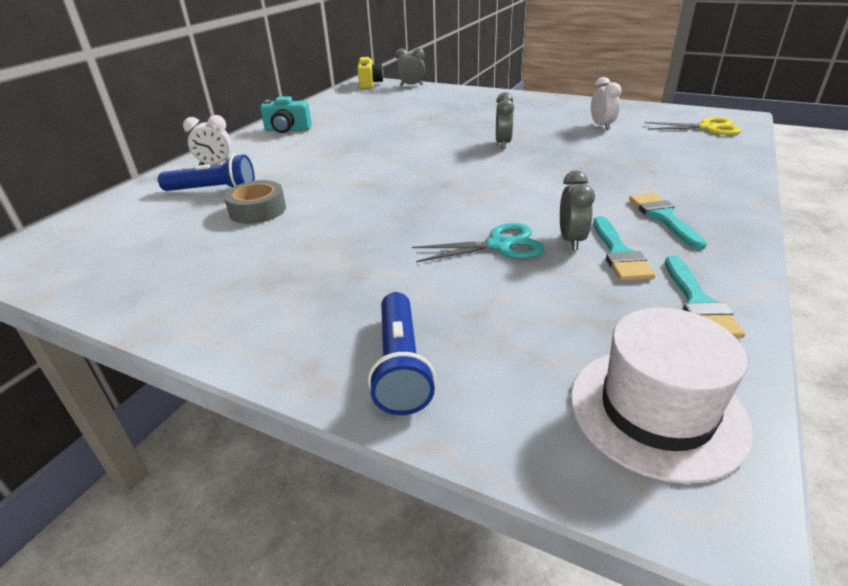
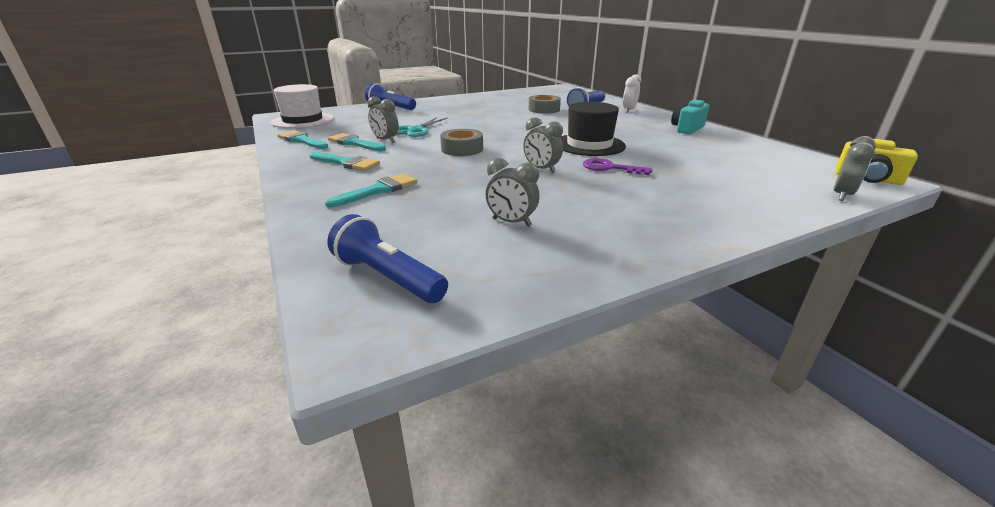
camera: 125 degrees right, 5 degrees down
white clock [591,77,622,130] -> grey clock [486,158,539,227]
yellow scissors [645,117,742,135] -> blue flashlight [327,214,448,303]
none -> turquoise brush [325,173,417,208]
none -> grey tape [440,129,483,156]
none -> black hat [561,102,626,156]
none -> purple key [583,158,653,175]

